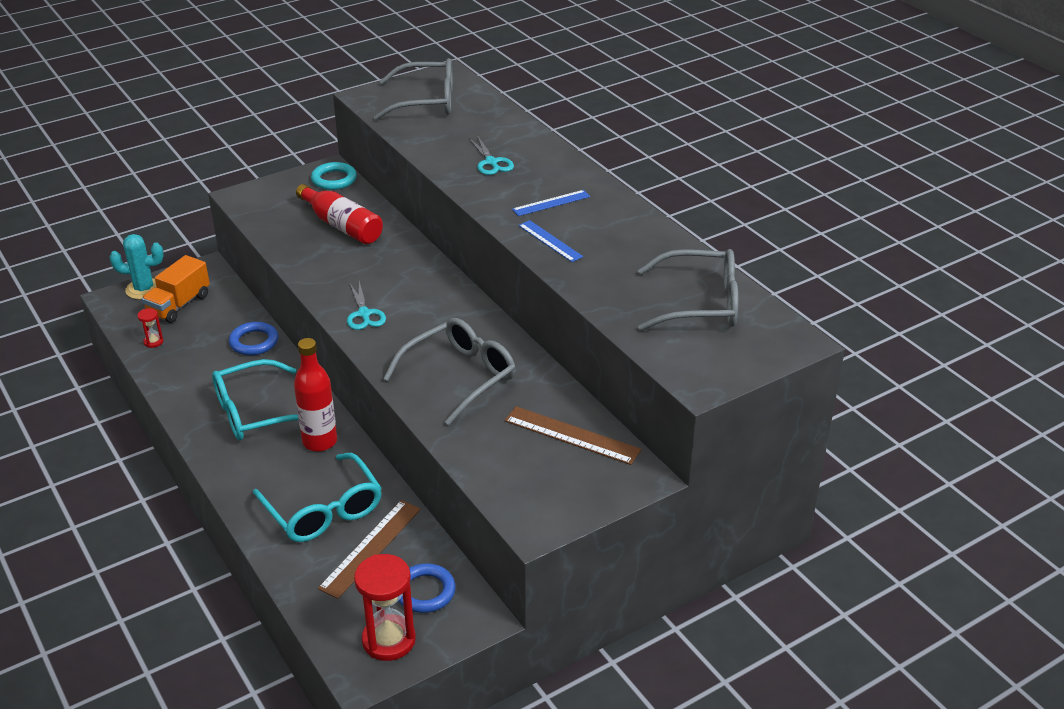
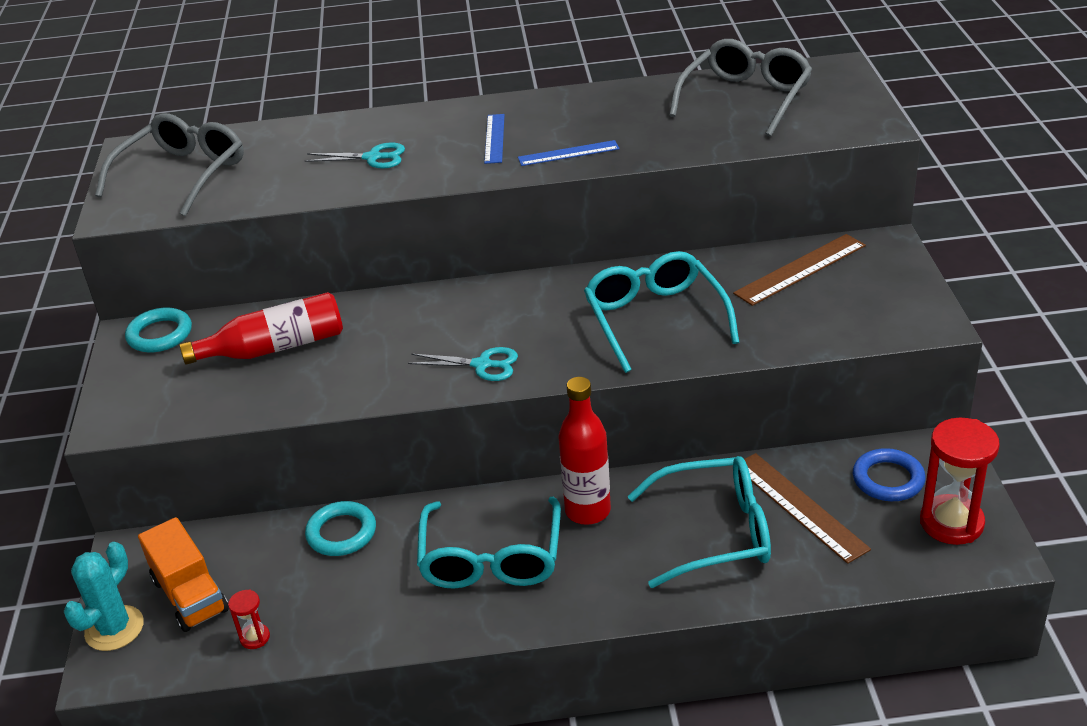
camera: 60 degrees left, 0 degrees up
blue ring [229,322,278,355] -> turquoise ring [305,501,376,556]
grey glasses [383,318,516,425] -> turquoise glasses [584,251,740,373]

